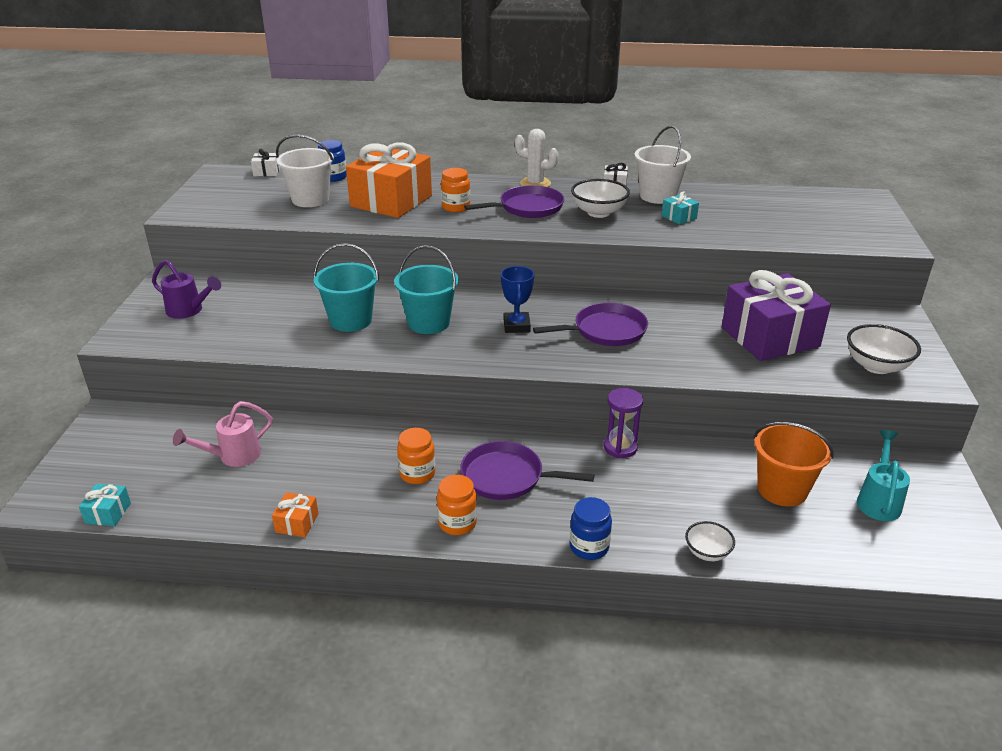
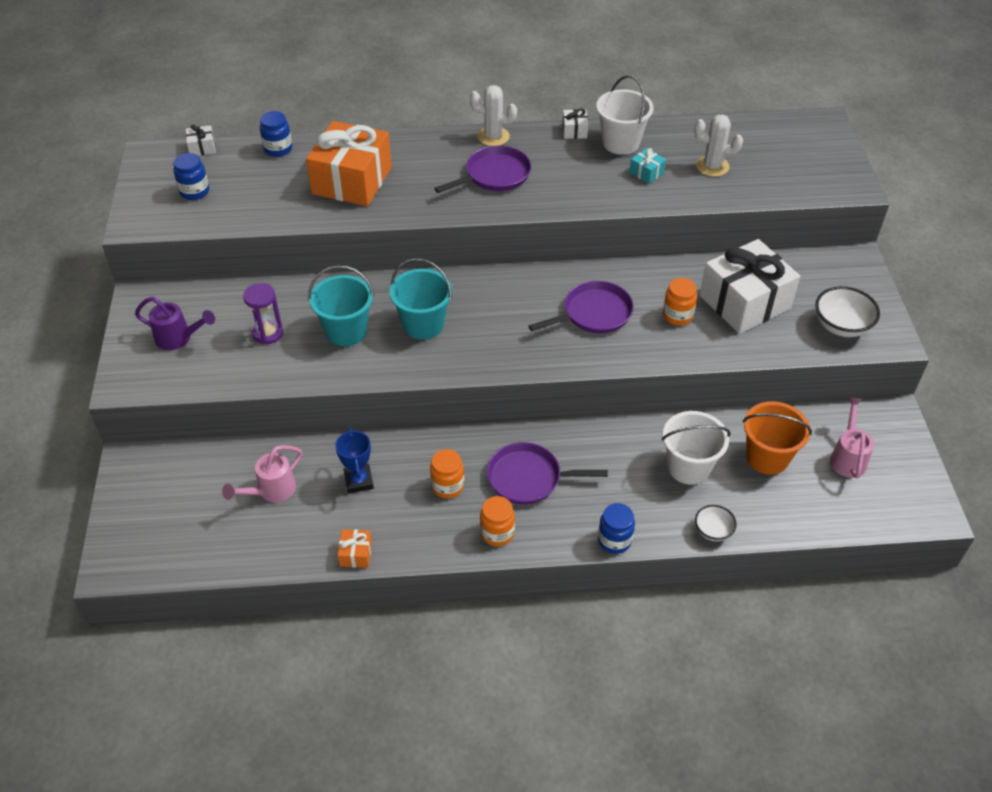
camera: 10 degrees left, 15 degrees up
turquoise gift [79,484,131,526] -> none
white bucket [276,134,334,207] -> white bucket moved to [662,411,731,485]
orange jar [441,168,470,212] -> orange jar moved to [663,278,697,325]
blue trophy [501,266,534,333] -> blue trophy moved to [335,428,374,494]
white bowl [571,179,630,218] -> none
purple hourglass [604,388,643,458] -> purple hourglass moved to [243,283,283,345]
purple gift [722,270,831,361] -> white gift [700,239,800,334]
turquoise watering can [857,430,910,521] -> pink watering can [830,397,874,478]
none -> blue jar [173,153,209,200]
none -> white cactus [694,115,743,177]

